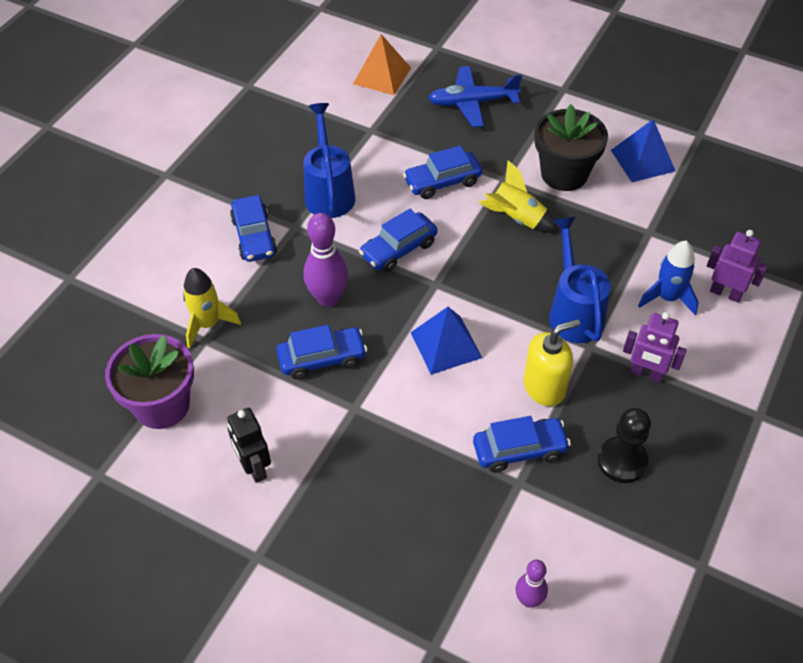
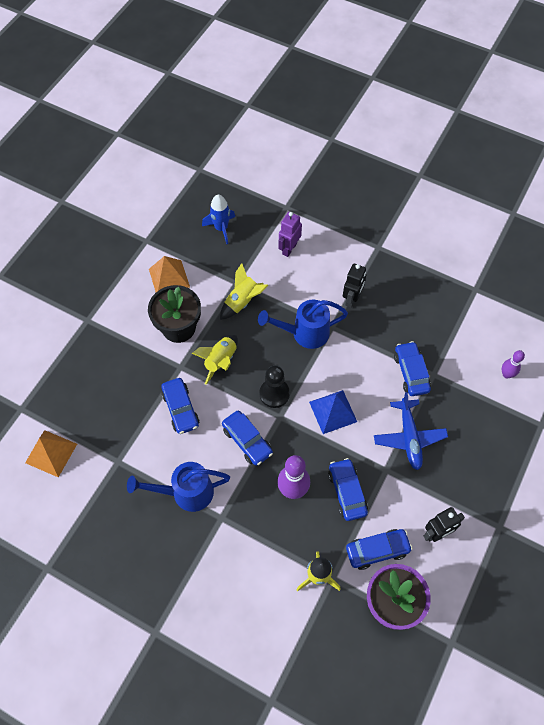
camera: 90 degrees left, 10 degrees up
blue car [230,195,277,262] -> blue car moved to [346,529,413,570]
blue plane [428,66,522,127] -> blue plane moved to [374,392,448,470]
yellow soap dispenser [524,319,580,406] -> none
black pawn [598,408,651,483] -> black pawn moved to [259,365,290,408]
blue pyramid [611,119,675,182] -> orange pyramid [149,256,190,292]
purple robot [623,312,687,383] -> black robot [343,264,366,308]
blue rocket [638,241,699,315] -> blue rocket moved to [202,194,235,244]
none -> yellow rocket [220,263,269,320]

